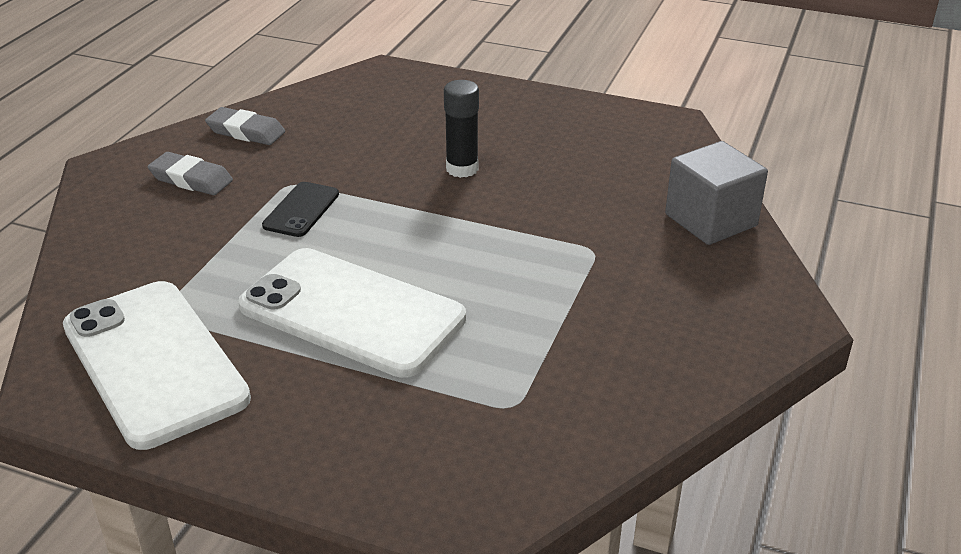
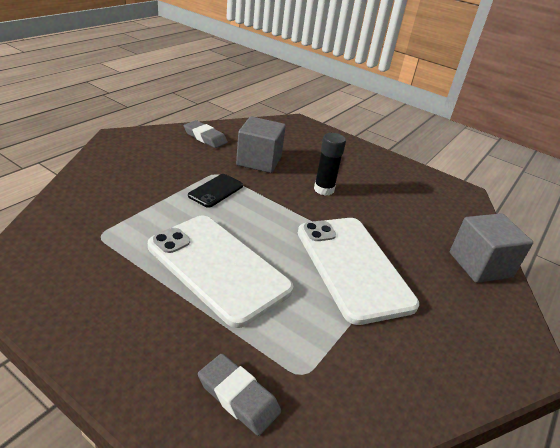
camera: 10 degrees right, 0 degrees up
white phone [63,281,251,450] -> white phone moved to [298,218,419,325]
grey eraser [148,152,233,195] -> grey eraser moved to [198,354,281,436]
none -> grey cube [236,116,286,173]

